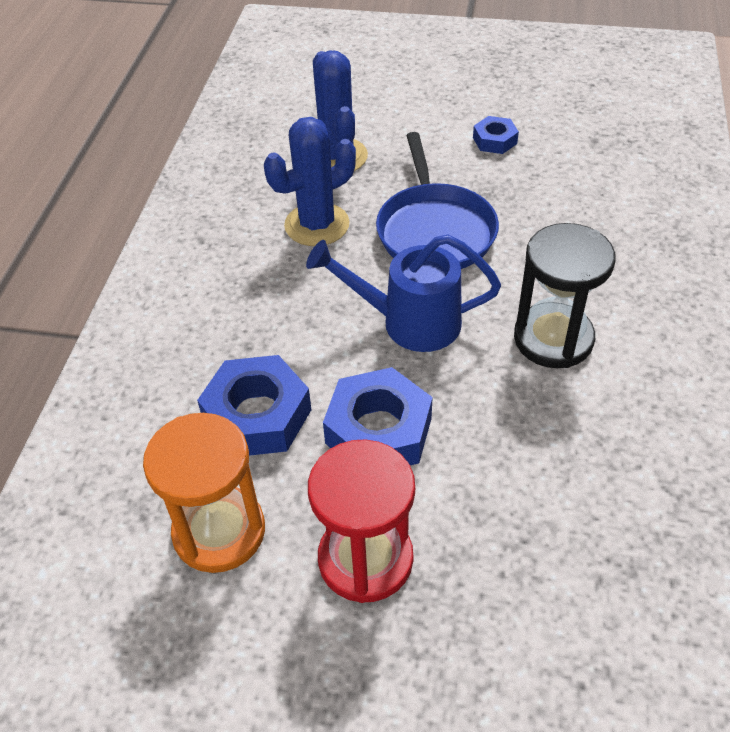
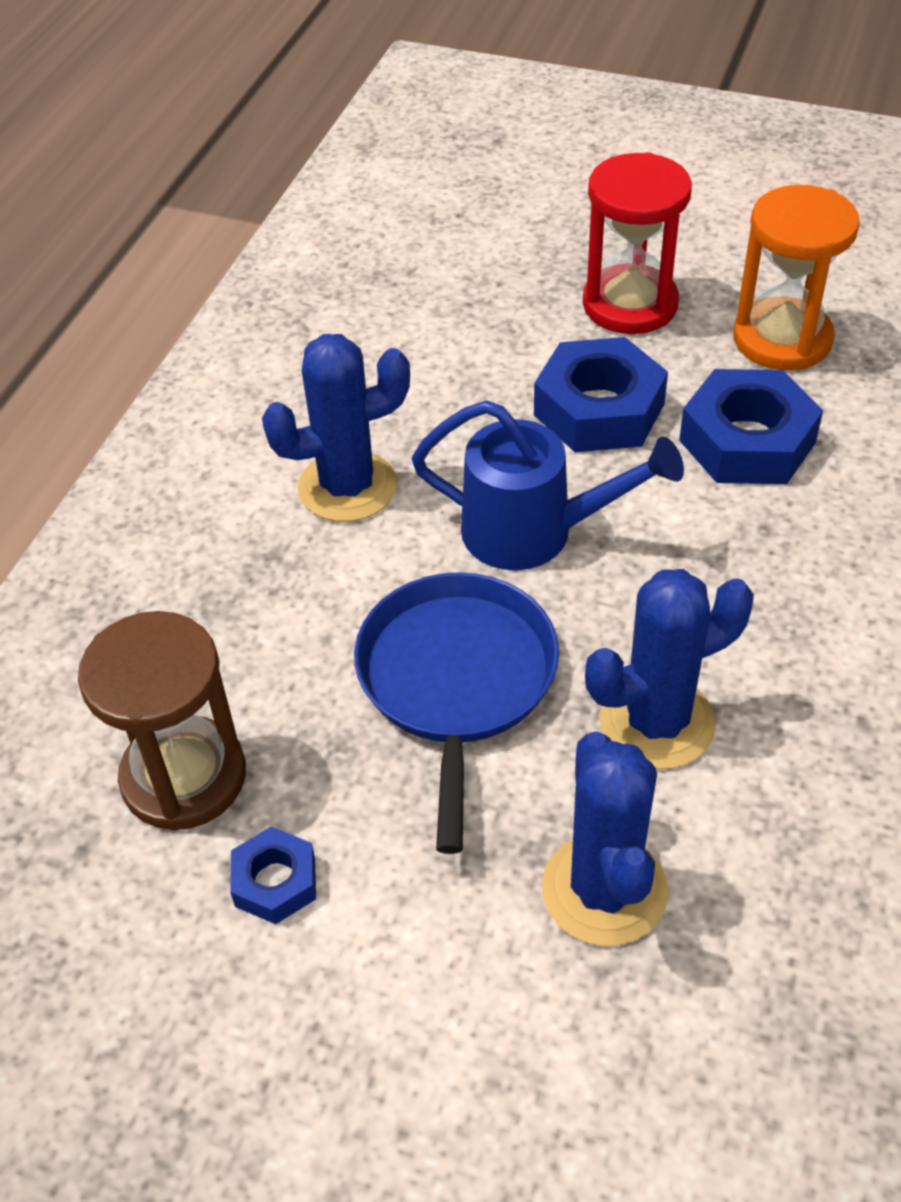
camera: 170 degrees left, 0 degrees up
black hourglass [514,223,616,368] -> blue cactus [262,334,410,522]
none -> brown hourglass [78,611,246,831]

